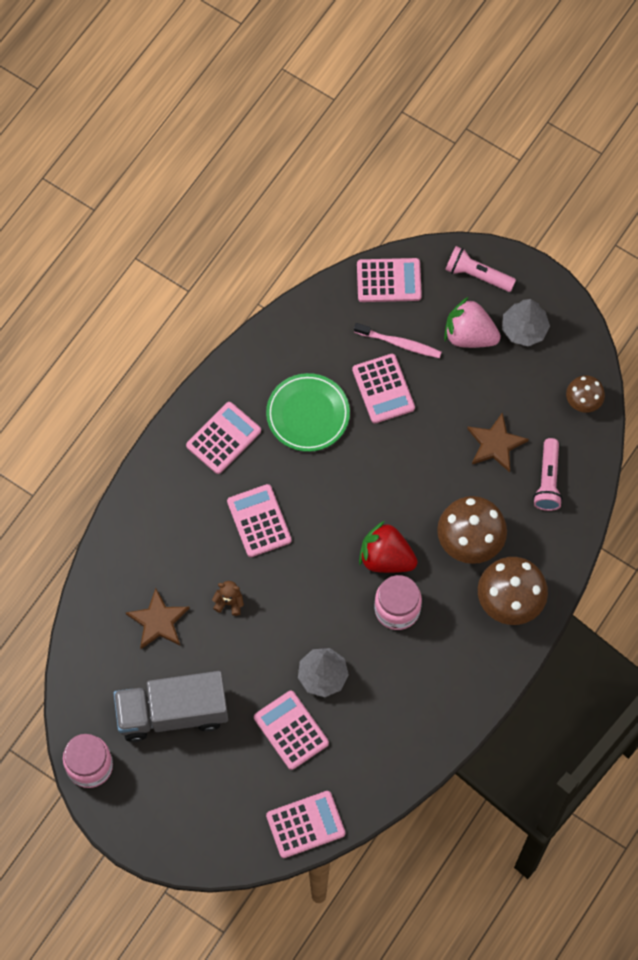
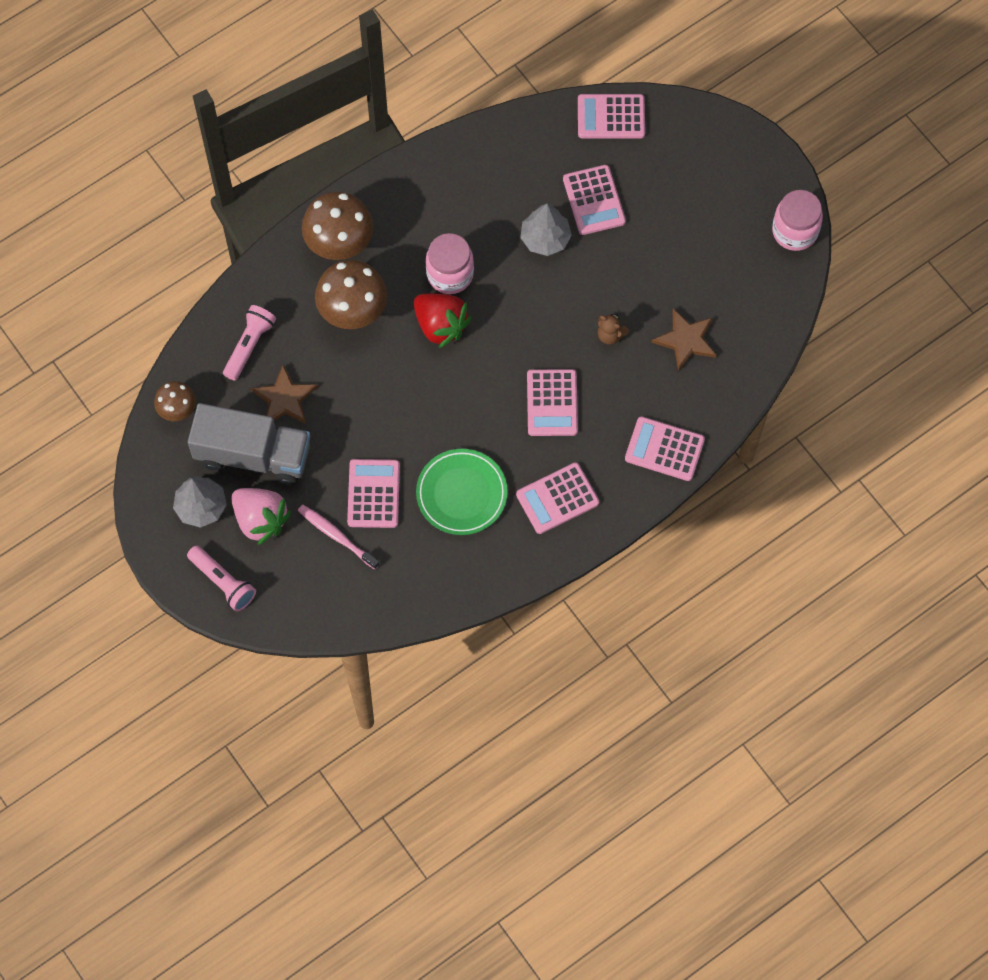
camera: 160 degrees left, 0 degrees up
grey truck [113,671,228,742] -> grey truck moved to [188,403,310,485]
pink calculator [357,258,422,302] -> pink calculator moved to [625,416,705,481]

